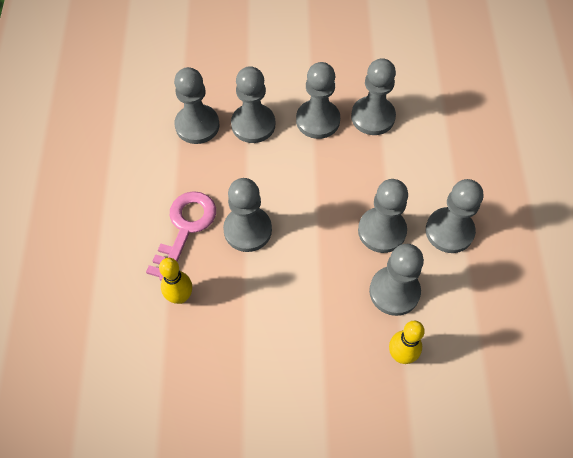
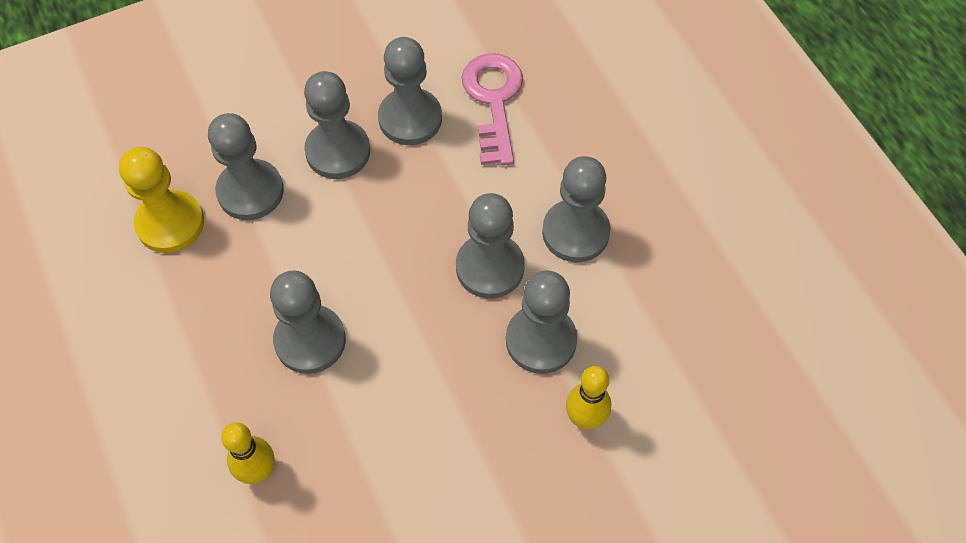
camera: 25 degrees left, 0 degrees up
pink key [146,191,216,281] -> pink key moved to [461,53,523,165]
grey pawn [174,67,220,144] -> yellow pawn [119,147,204,253]

